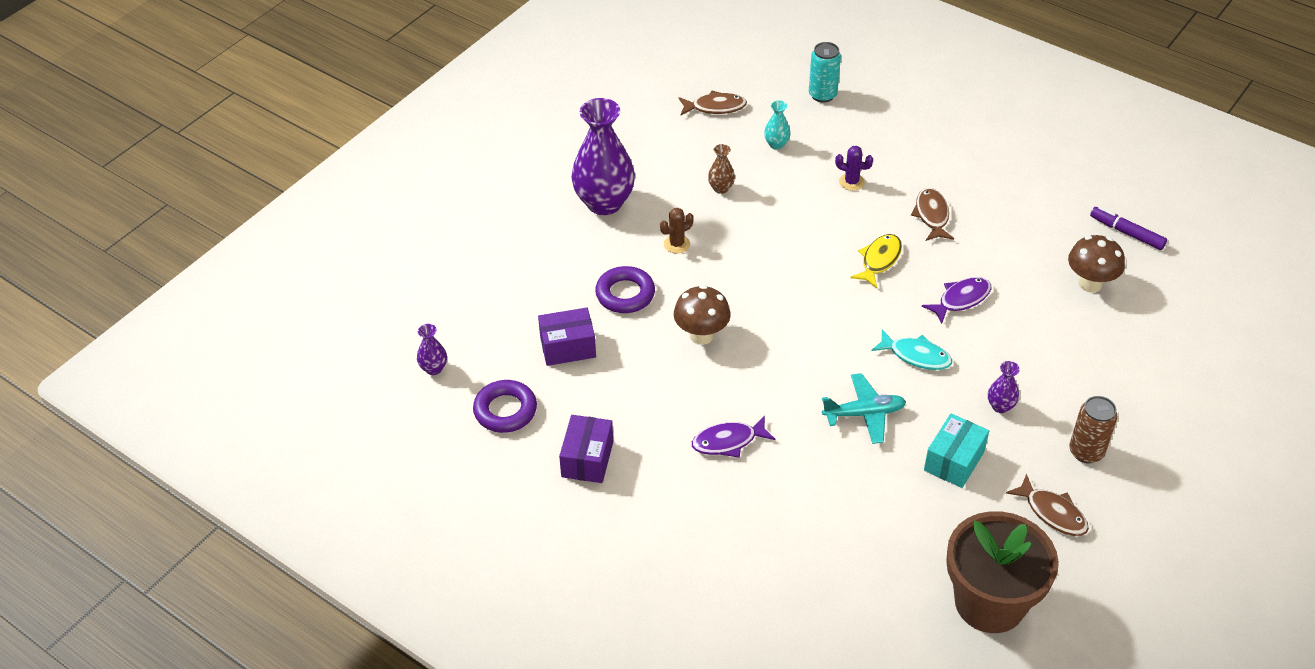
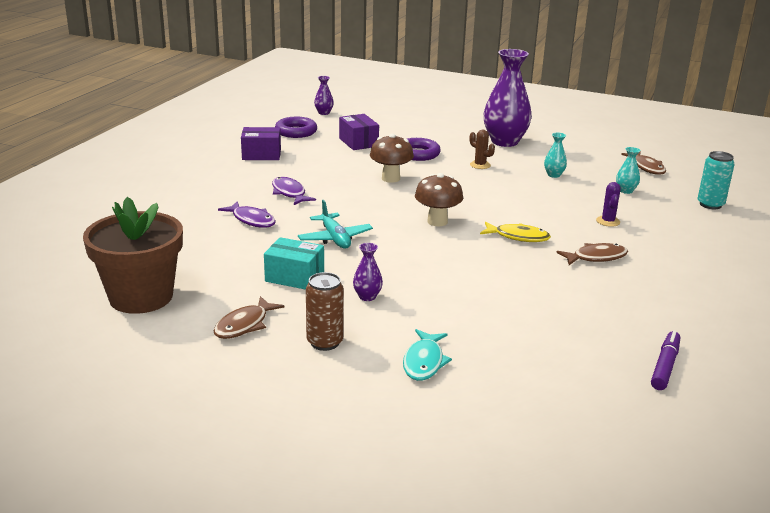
camera: 75 degrees right, 20 degrees down
brown vase [708,144,735,194] -> turquoise vase [544,133,567,178]
turquoise fish [871,330,952,370] -> turquoise fish moved to [403,329,452,381]
purple fish [922,277,991,324] -> purple fish moved to [218,201,276,228]
brown mushroom [1068,235,1125,293] -> brown mushroom moved to [415,173,463,226]

